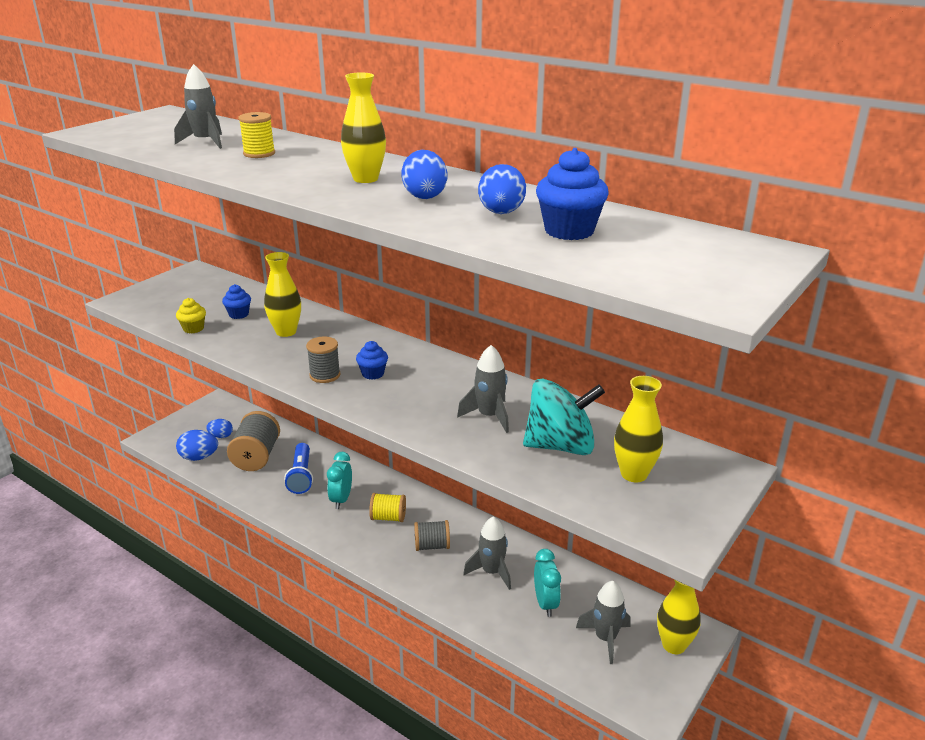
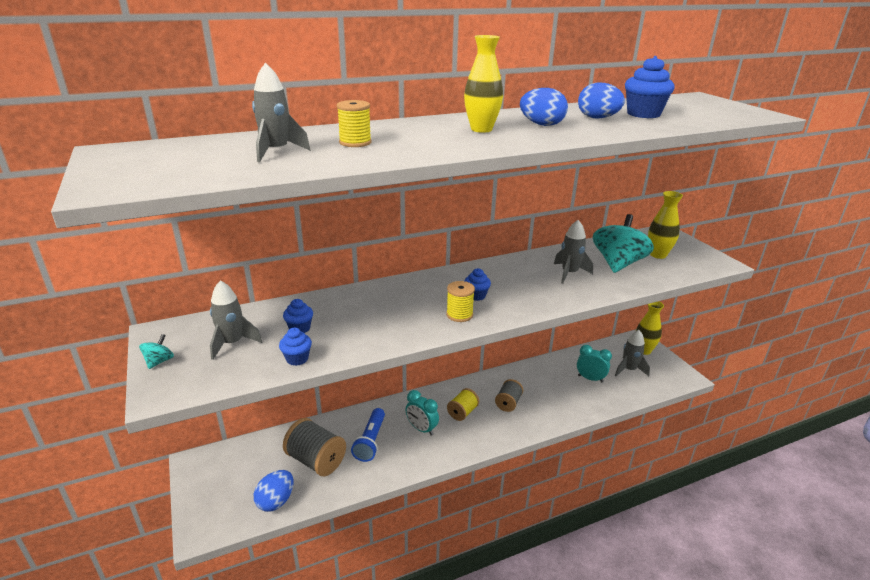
camera: 60 degrees left, 0 degrees up
yellow cupcake [176,298,206,333] -> blue cupcake [279,328,312,366]
blue egg [206,419,233,438] -> none
yellow vase [264,252,301,337] -> none
blue flashlight [284,443,313,494] -> blue flashlight turned 75 degrees clockwise [351,408,385,462]
grey spool [306,337,341,383] -> yellow spool [446,281,475,322]
grey rocket [463,516,511,590] -> grey rocket moved to [210,280,262,360]
none -> turquoise spinning top [139,334,174,369]

